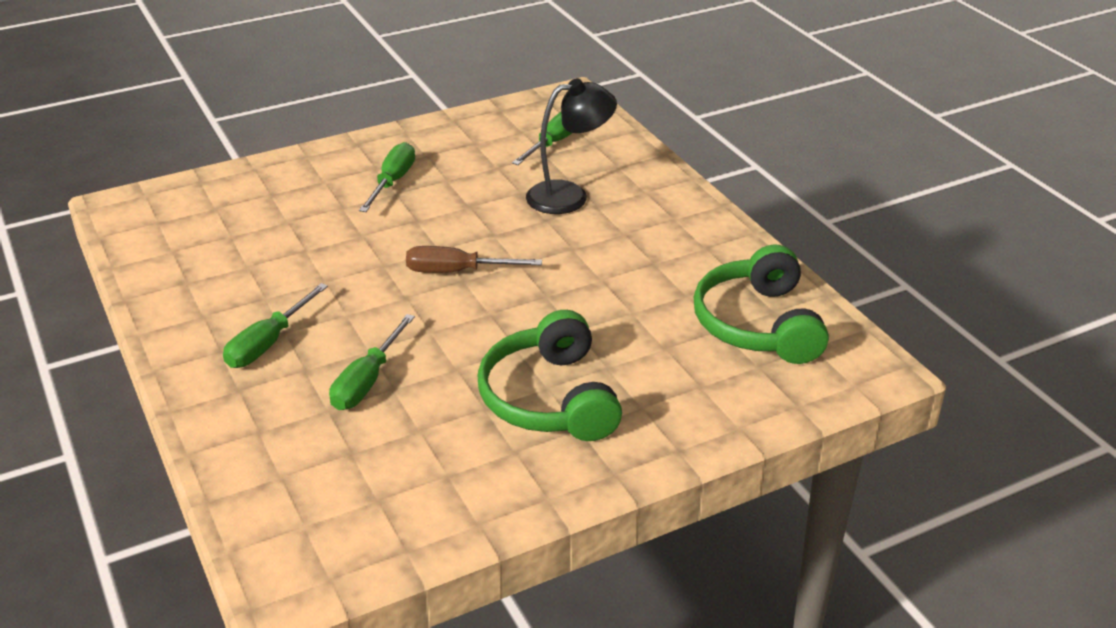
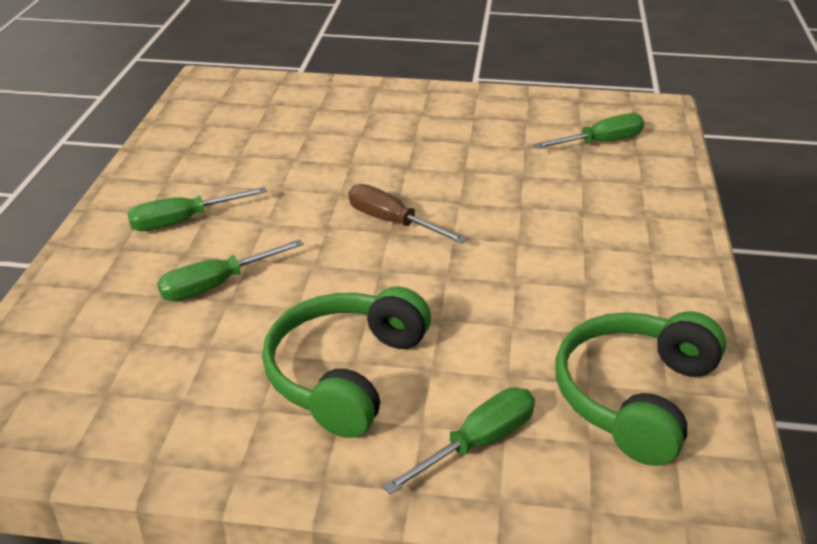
camera: 35 degrees right, 0 degrees up
green screwdriver [359,142,415,212] -> green screwdriver moved to [383,387,535,495]
black lamp [526,78,617,214] -> none

